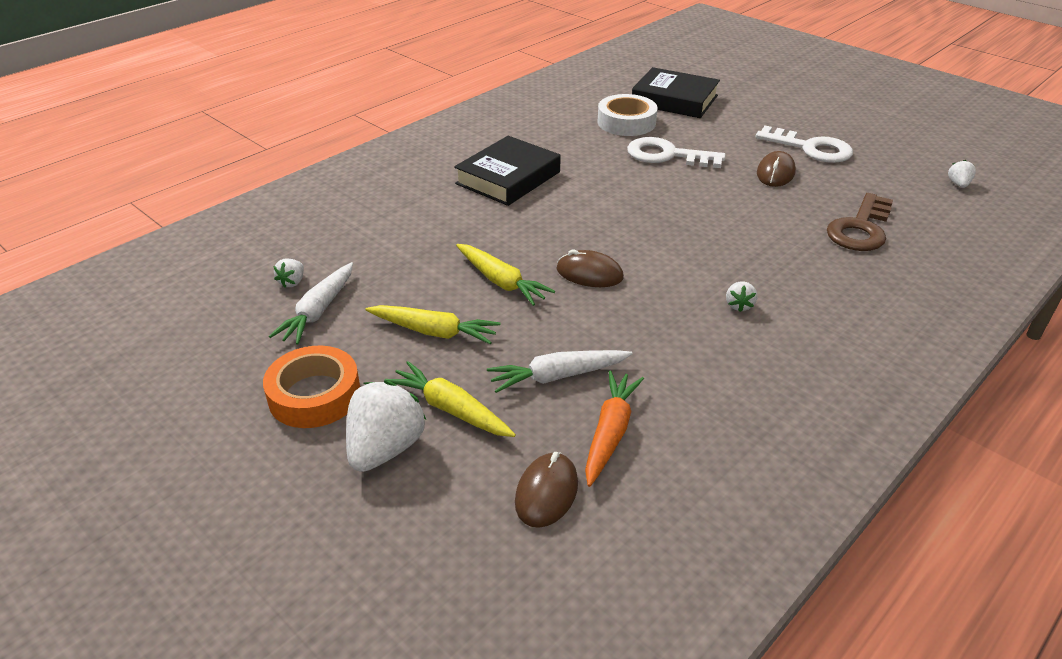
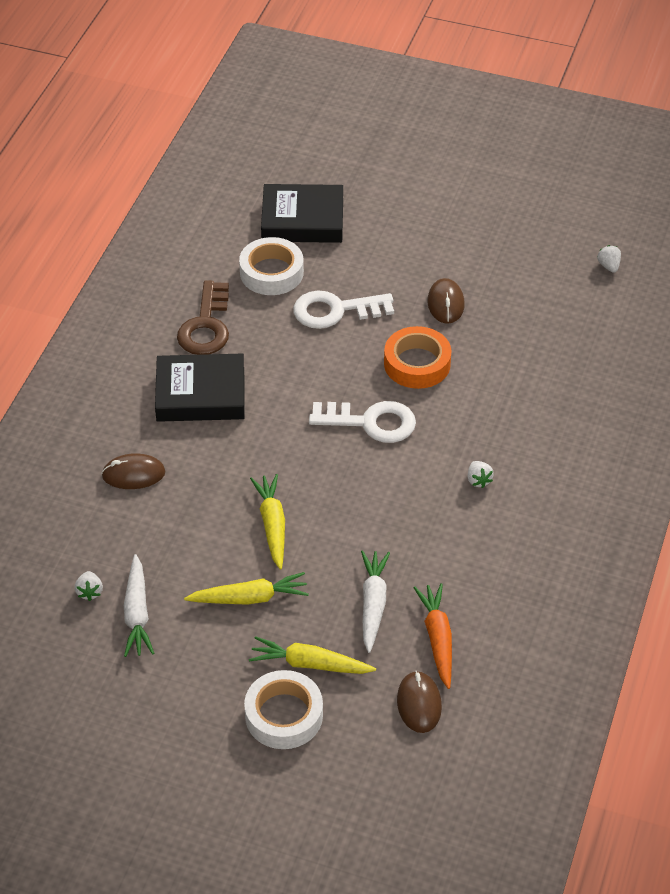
camera: 25 degrees left, 10 degrees up
orange tape [263,346,360,428] -> orange tape moved to [384,326,451,389]
white strawberry [346,381,426,472] -> white tape [244,670,323,749]
black book [454,136,561,206] -> black book turned 75 degrees clockwise [155,354,245,422]
yellow carrot [456,244,555,306] -> yellow carrot turned 120 degrees counterclockwise [250,474,285,570]
white carrot [487,350,633,393] -> white carrot turned 135 degrees clockwise [361,551,390,653]
brown mouse [556,249,624,287] -> brown mouse moved to [101,453,165,489]
white key [755,126,853,163] -> white key moved to [309,401,416,443]
brown key [827,193,893,251] -> brown key moved to [177,280,229,355]

